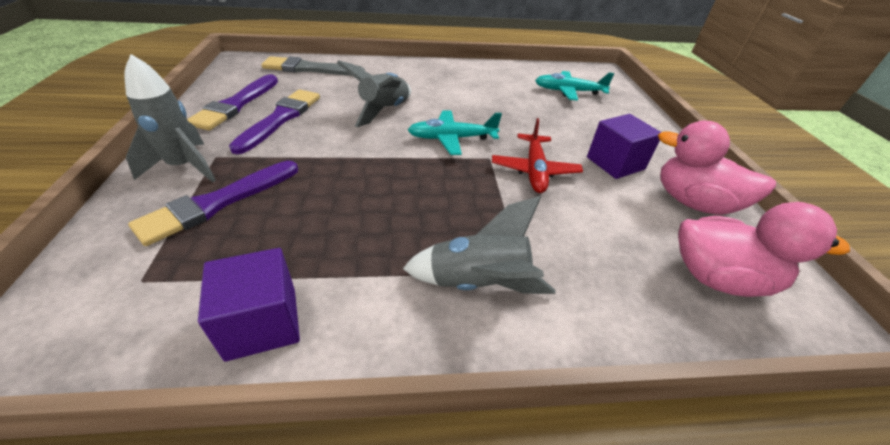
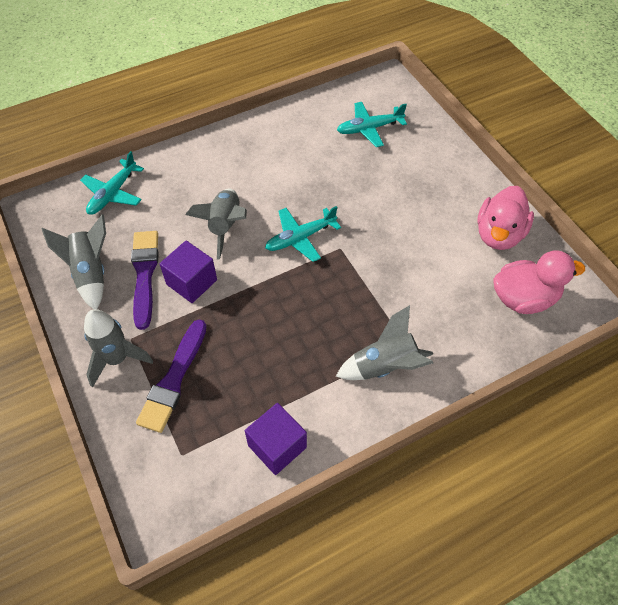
camera: 20 degrees left, 15 degrees up
purple brush [187,74,278,131] -> grey rocket [42,214,106,309]
grey brush [261,56,365,76] -> turquoise plane [80,151,144,215]
red plane [492,118,583,193] -> none
purple cube [587,114,661,179] -> purple cube moved to [160,241,217,303]
pink duck [658,121,776,215] -> pink duck turned 75 degrees counterclockwise [477,186,534,250]

